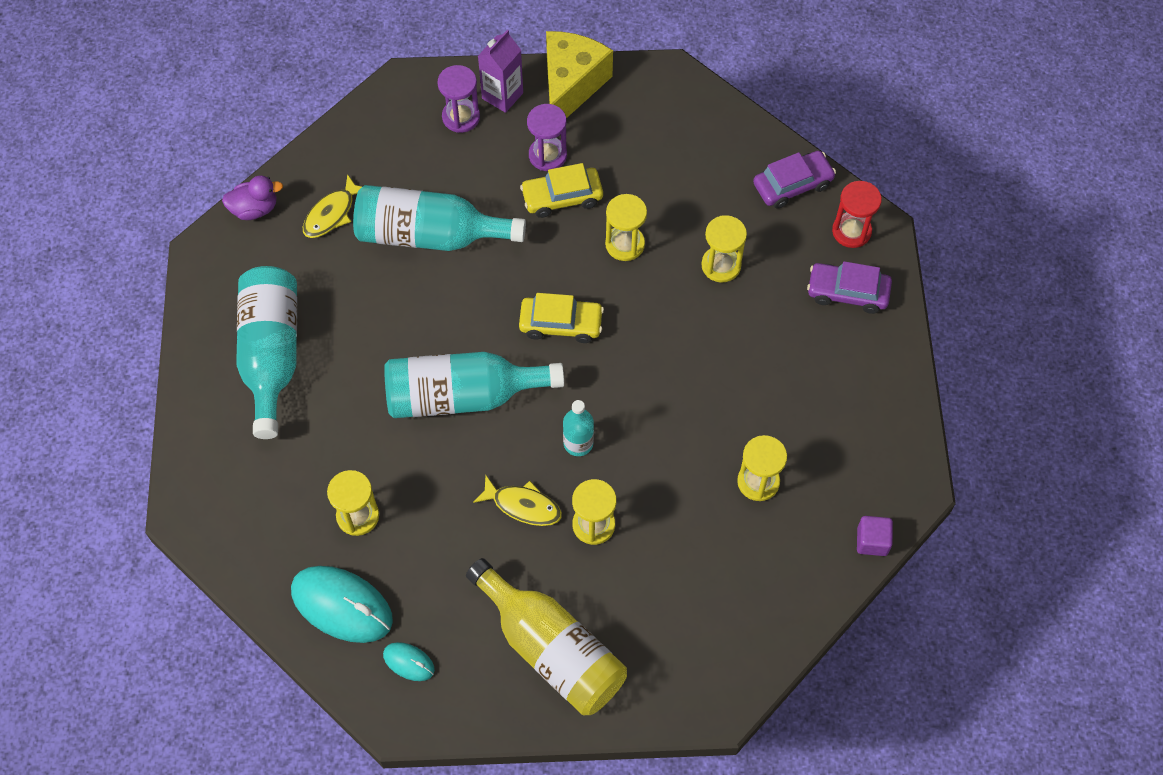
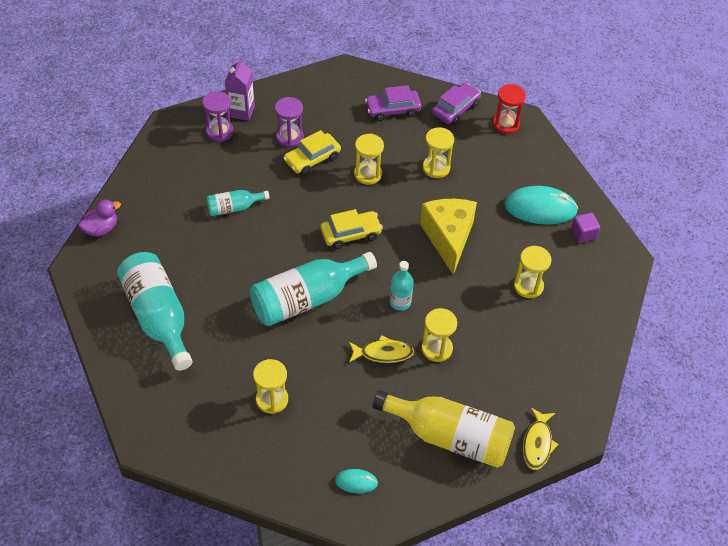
camera: 25 degrees left, 10 degrees down
turquoise mouse [291,566,393,643] -> turquoise mouse moved to [504,186,578,225]
yellow fish [303,174,362,238] -> yellow fish moved to [523,408,558,470]
turquoise bottle [353,185,526,251] -> turquoise bottle [206,190,270,216], size x0.51
yellow cheese [546,31,613,118] -> yellow cheese moved to [420,199,477,275]
purple car [807,261,892,314] -> purple car moved to [365,85,421,121]
purple cube [857,516,893,556] -> purple cube moved to [571,213,600,243]

